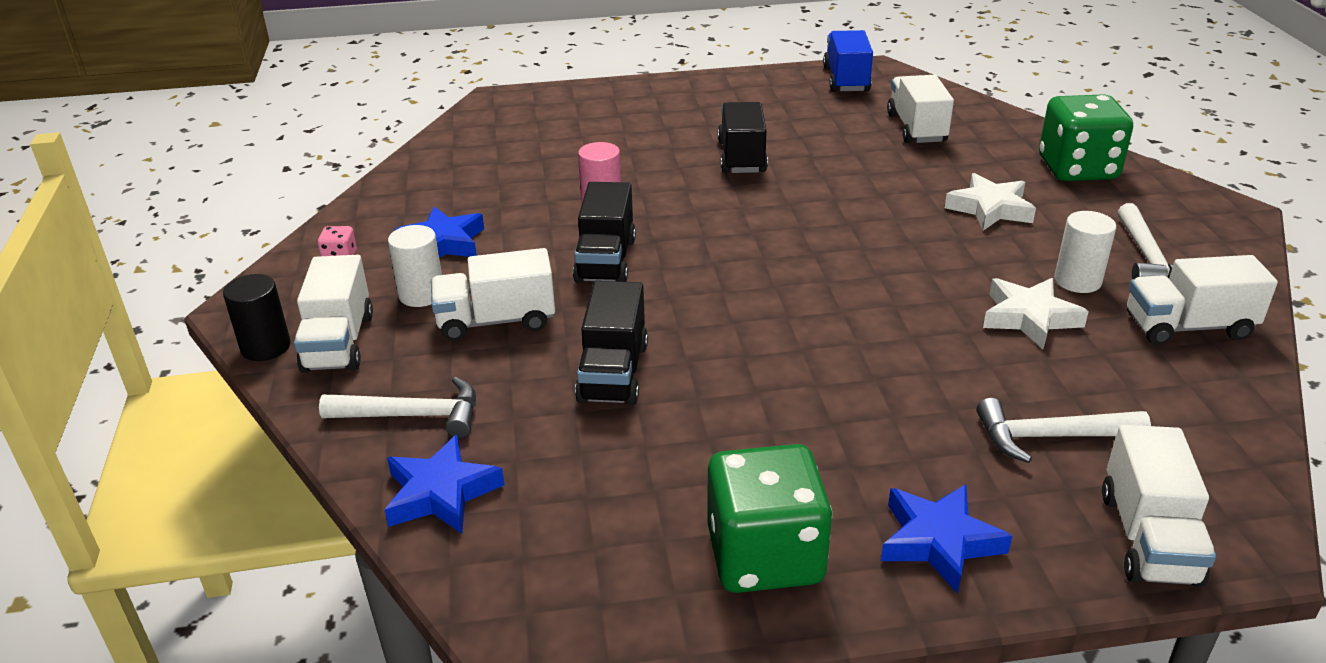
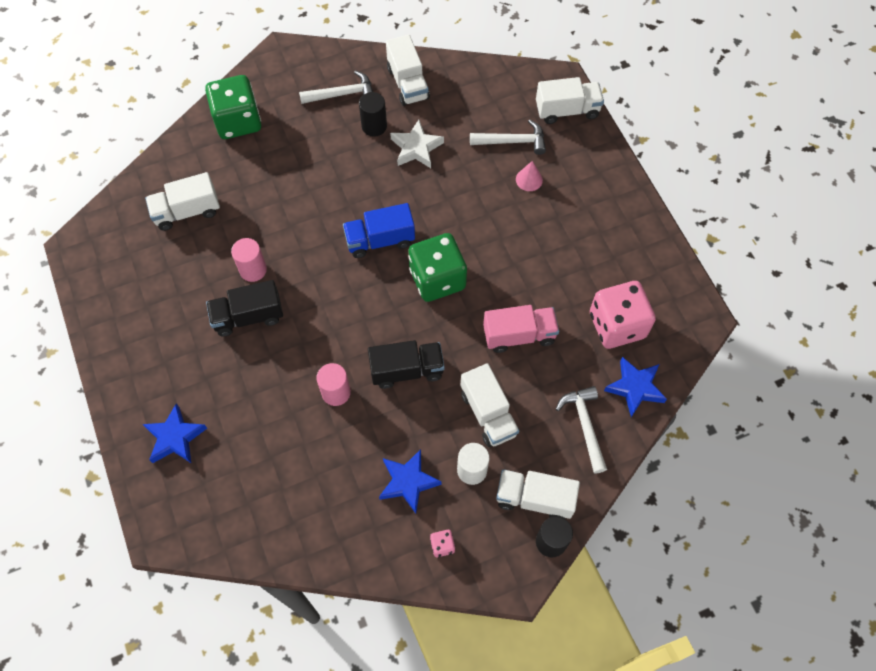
camera: 105 degrees left, 30 degrees up
white truck [294,255,373,373] -> white truck turned 150 degrees counterclockwise [496,469,580,519]
black truck [575,281,648,405] -> pink truck [483,305,559,353]
green dice [707,444,832,593] -> green dice moved to [408,233,467,302]
blue truck [823,30,873,92] -> blue truck moved to [343,203,415,258]
blue star [881,484,1012,594] -> blue star moved to [142,403,207,463]
white star [945,173,1036,231] -> none
white hammer [977,398,1151,463] -> white hammer turned 75 degrees counterclockwise [470,120,546,155]
white cylinder [1054,211,1117,293] -> black cylinder [359,92,387,137]
none -> pink cylinder [231,238,267,282]
none -> pink cone [516,161,543,191]
none -> pink dice [590,281,656,349]

